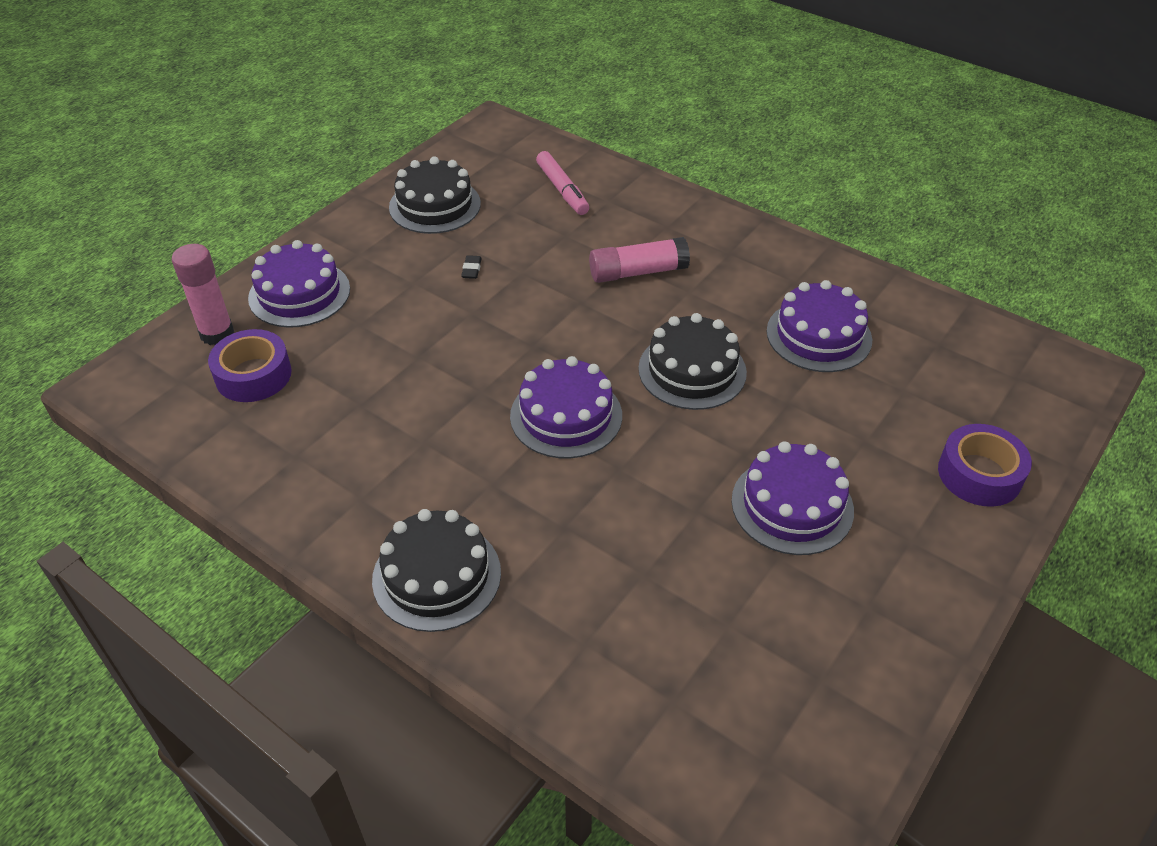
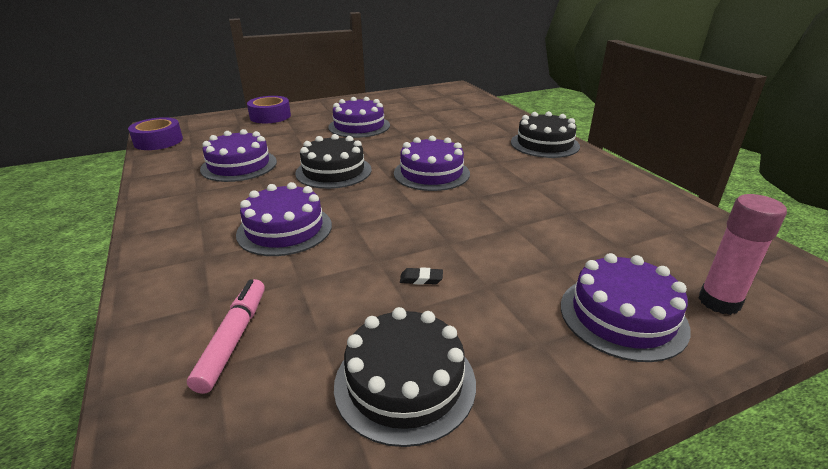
camera: 150 degrees left, 15 degrees down
purple tape [208,329,292,402] -> purple tape moved to [128,117,183,150]
black eraser [461,255,482,279] -> black eraser turned 60 degrees clockwise [400,267,443,285]
pink glue stick [589,237,690,283] -> purple cake [236,182,332,256]

